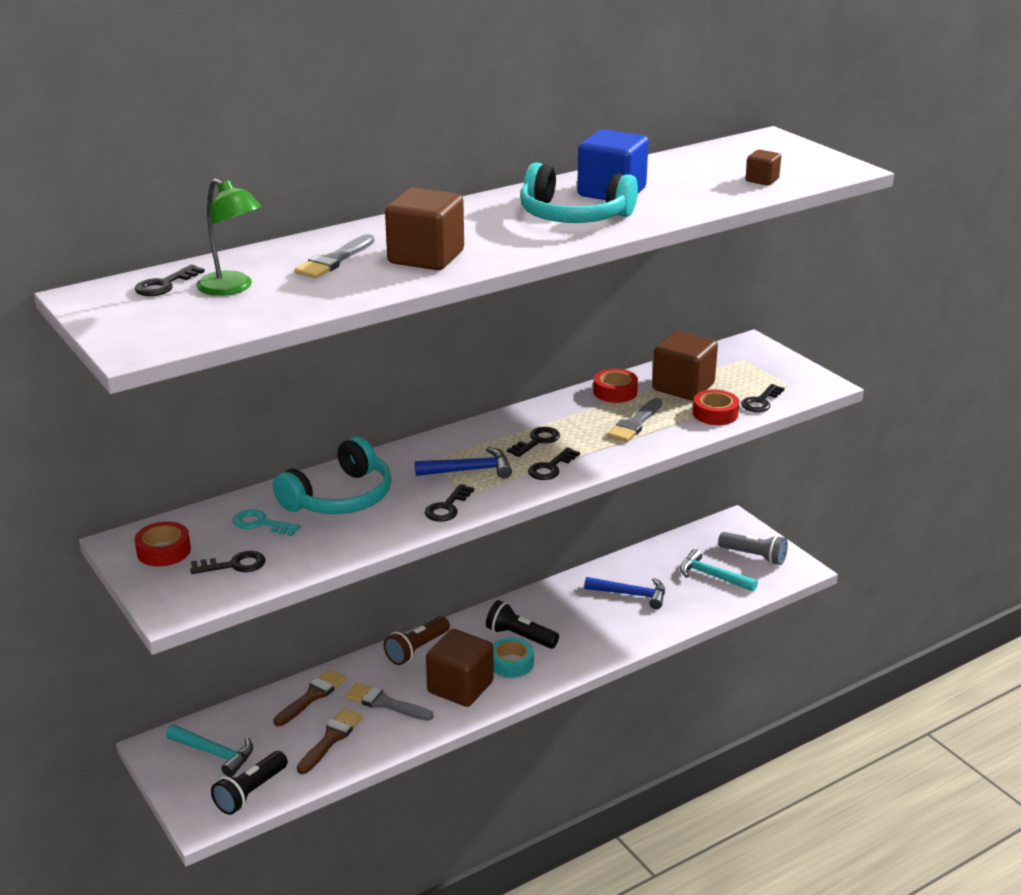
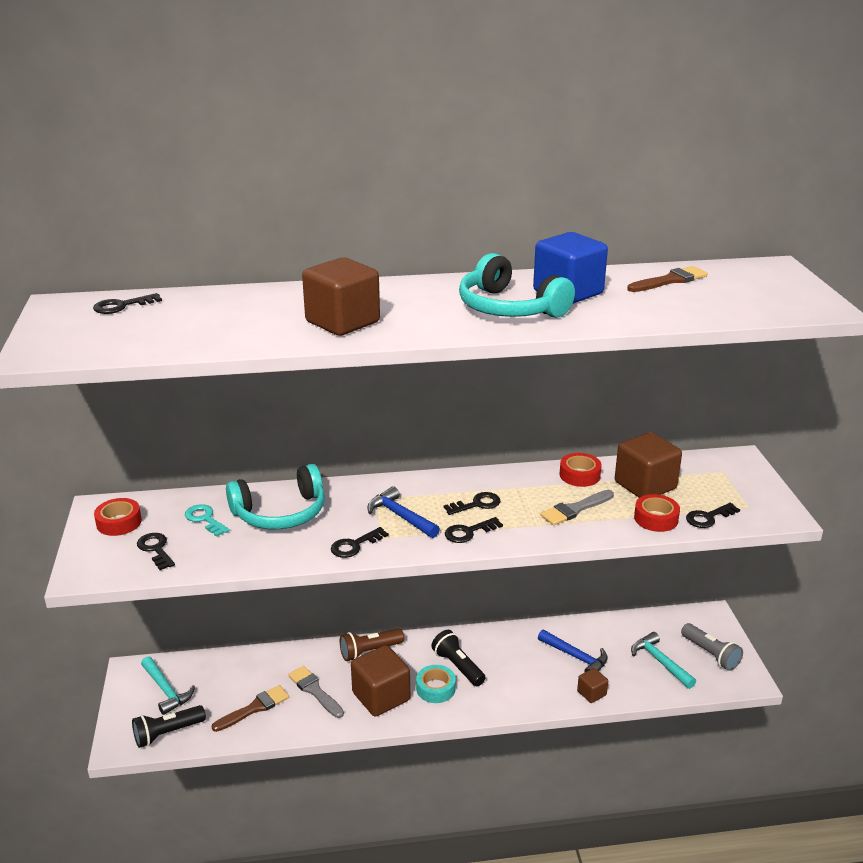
camera: 25 degrees right, 0 degrees up
black key [190,551,265,574] -> black key turned 135 degrees counterclockwise [137,533,175,570]
green lamp [196,179,261,296] -> none
brown brush [273,669,346,726] -> brown brush moved to [627,266,708,292]
grey brush [295,234,374,278] -> none
blue hammer [415,447,512,478] -> blue hammer turned 150 degrees counterclockwise [367,486,440,538]
brown cube [746,149,781,185] -> brown cube moved to [577,668,608,703]

